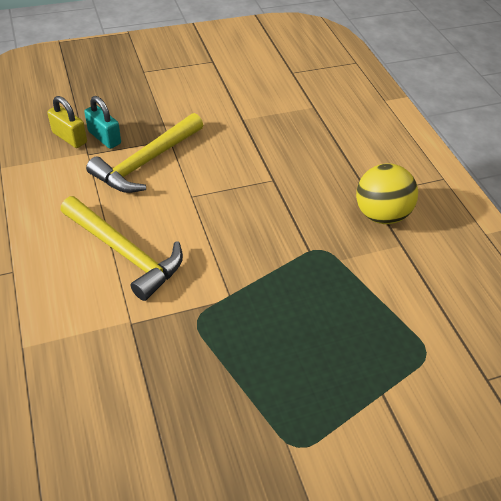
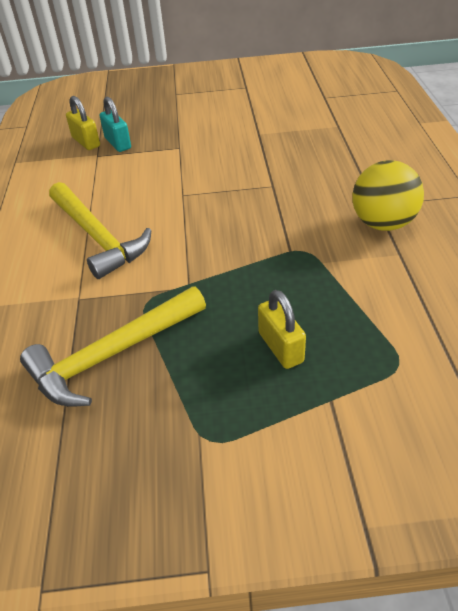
camera: 20 degrees right, 5 degrees down
yellow hammer [86,113,203,193] -> yellow hammer moved to [20,287,206,407]
none -> yellow padlock [258,290,306,369]

